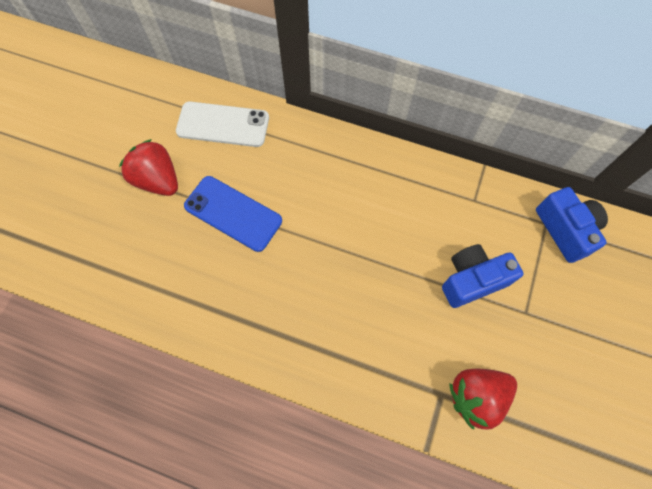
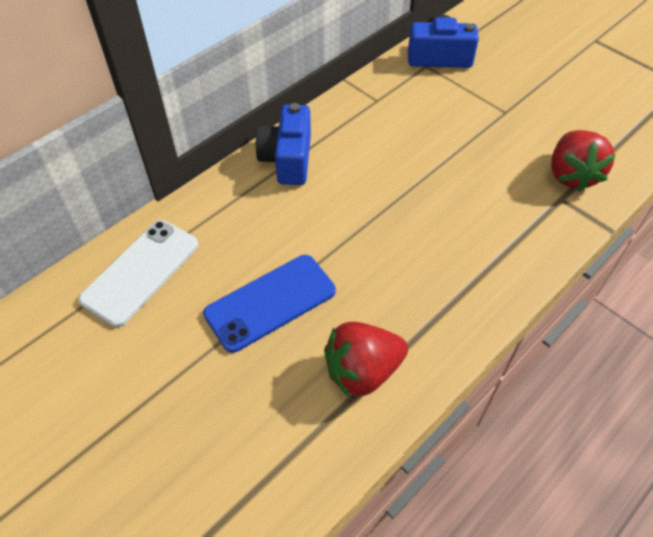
camera: 65 degrees left, 15 degrees down
red strawberry [119,139,178,196] -> red strawberry moved to [324,321,408,397]
blue camera [442,244,523,308] -> blue camera moved to [256,103,311,185]

